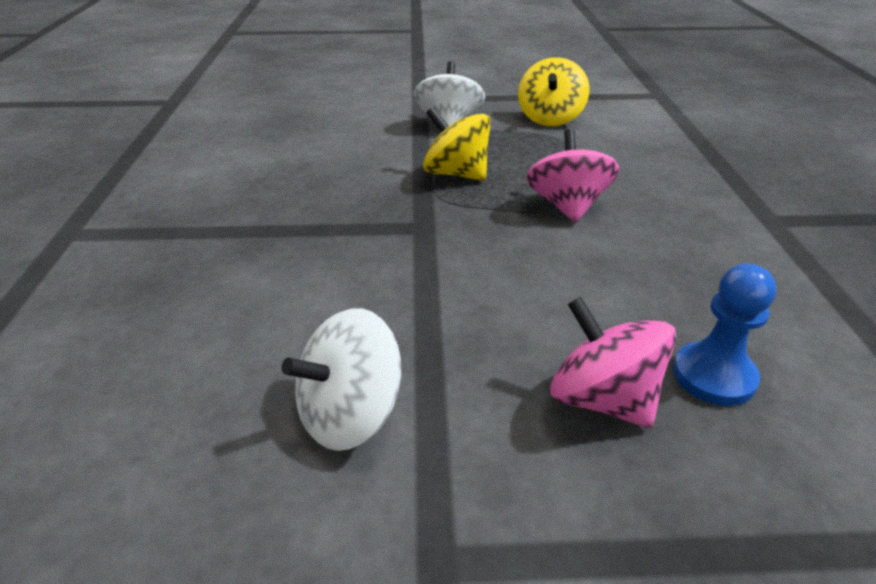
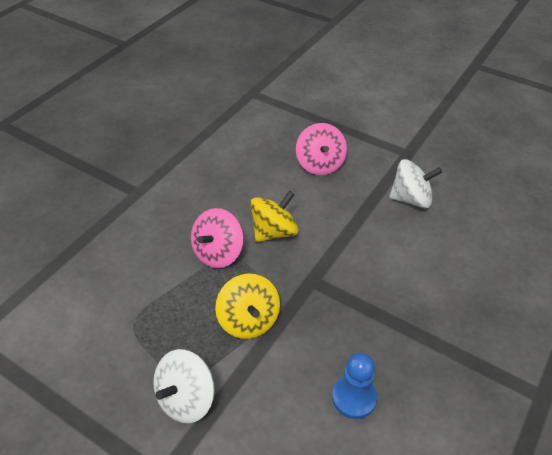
camera: 145 degrees left, 10 degrees up
yellow spinning top [518,57,590,126] -> yellow spinning top moved to [250,191,299,242]
blue pawn [673,264,776,406] -> blue pawn moved to [332,353,377,419]

